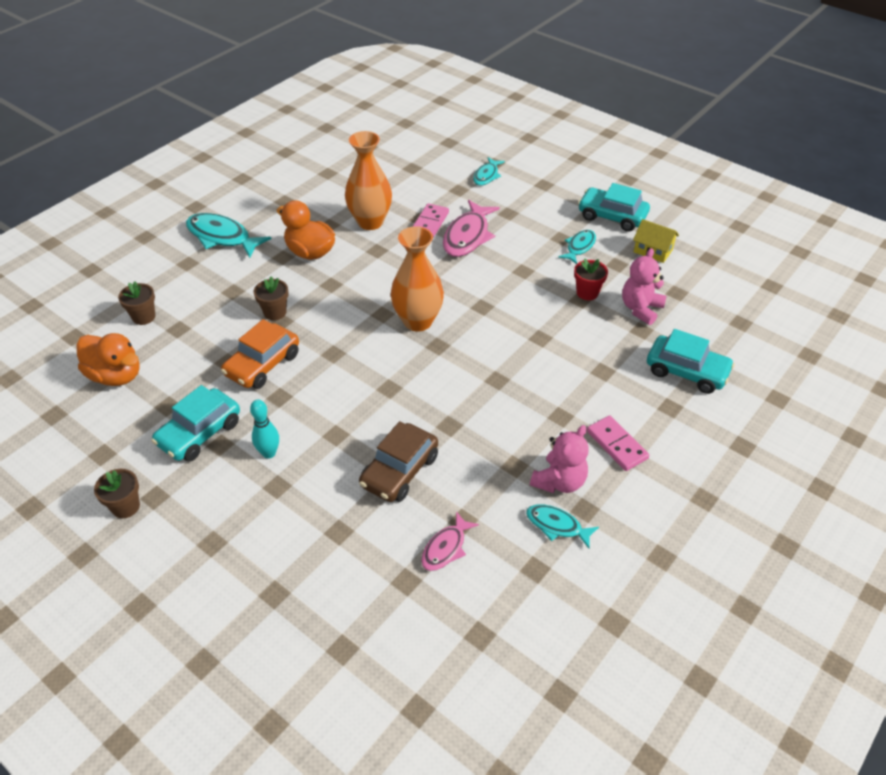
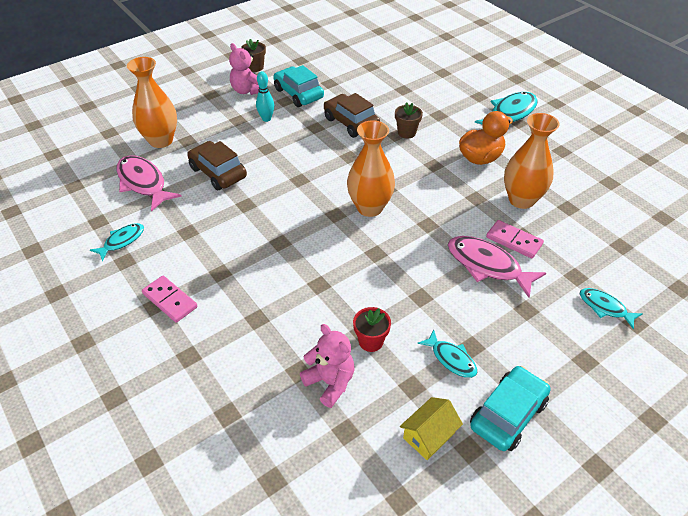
camera: 105 degrees right, 0 degrees up
orange duck [77,333,140,386] -> none
brown flower pot [118,282,155,325] -> none
orange car [221,319,299,389] -> brown car [324,93,380,138]
pink fish [421,511,479,571] -> pink fish [116,155,182,212], size x1.71
pink teddy bear [530,425,589,493] -> pink teddy bear moved to [229,43,259,95]
pink domino [587,415,649,471] -> pink domino turned 60 degrees clockwise [142,276,197,323]
turquoise car [647,329,735,394] -> none
none -> orange vase [127,57,177,148]

